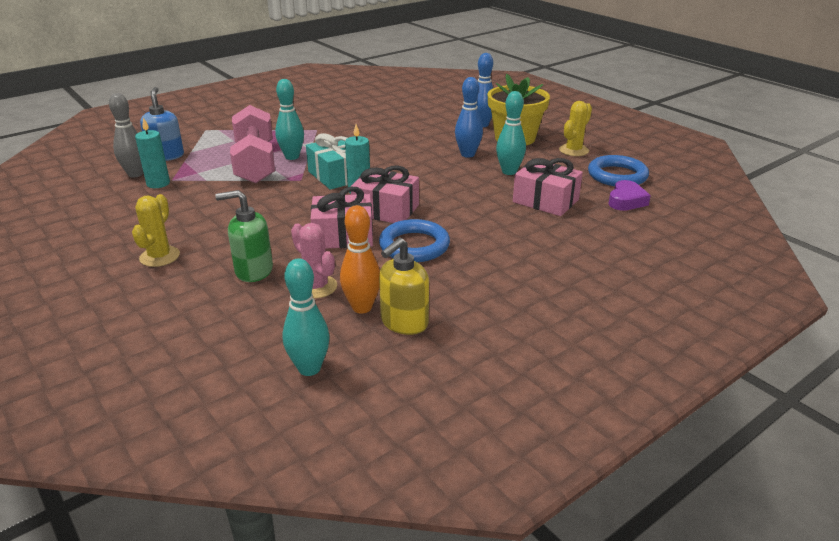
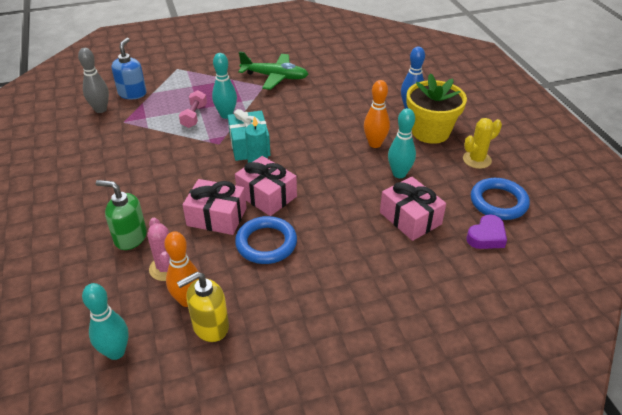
camera: 20 degrees right, 10 degrees up
yellow cactus [132,194,180,267] -> none
turquoise candle [135,117,170,188] -> none
pink dumbbell [230,105,275,184] -> pink dumbbell [179,90,207,128], size x0.49
blue bowling pin [455,77,483,158] -> orange bowling pin [364,80,390,148]
none -> green plane [238,51,308,90]

